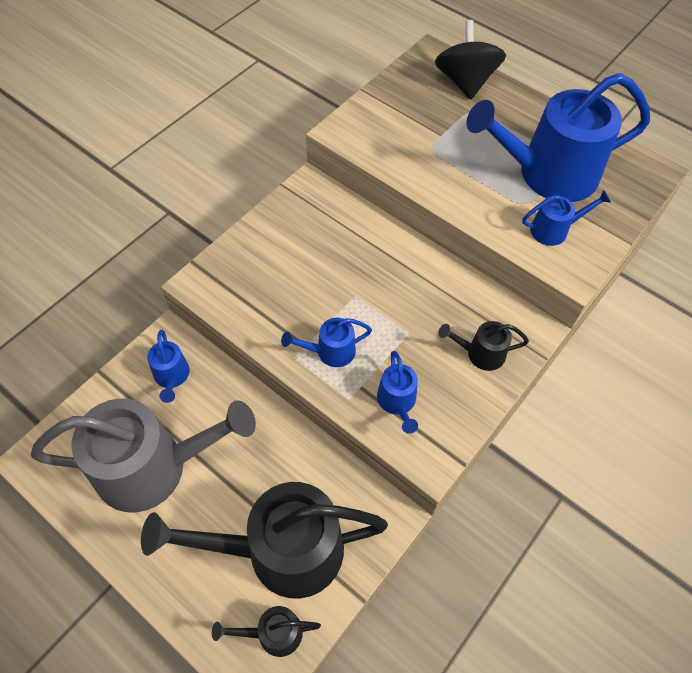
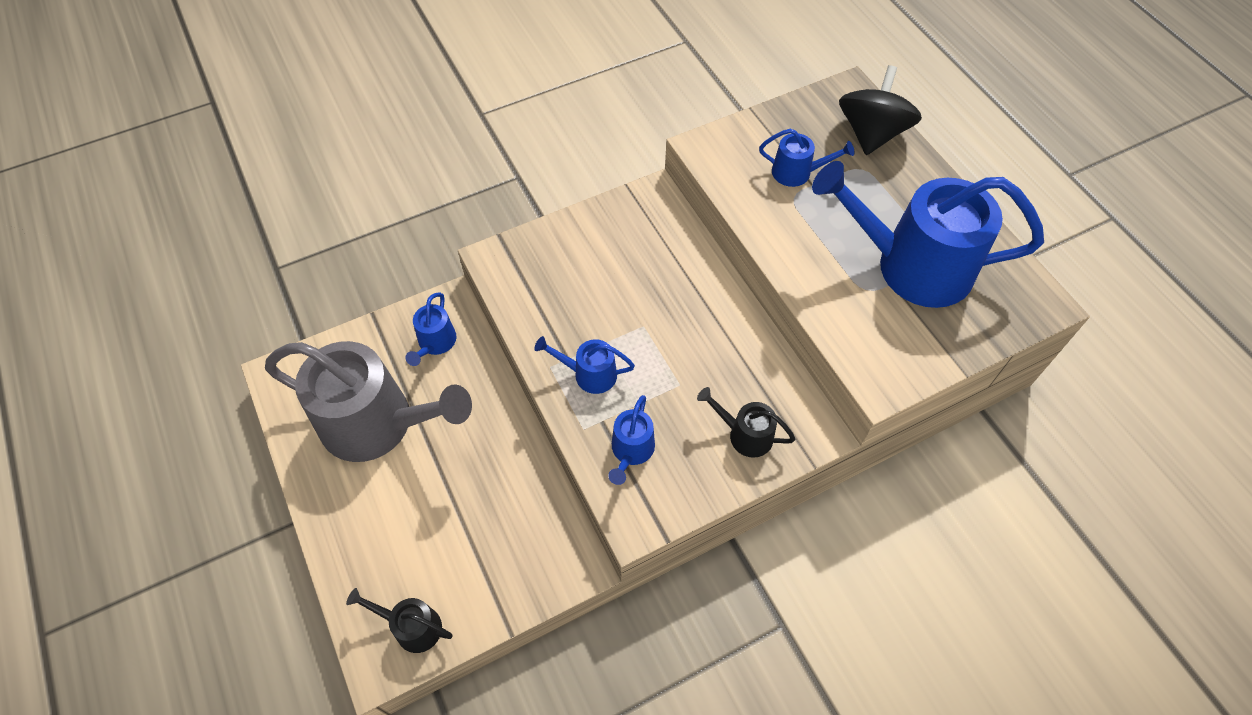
camera: 25 degrees right, 0 degrees up
black watering can [141,482,388,599] -> none
blue watering can [522,190,611,246] -> blue watering can moved to [759,129,855,187]

